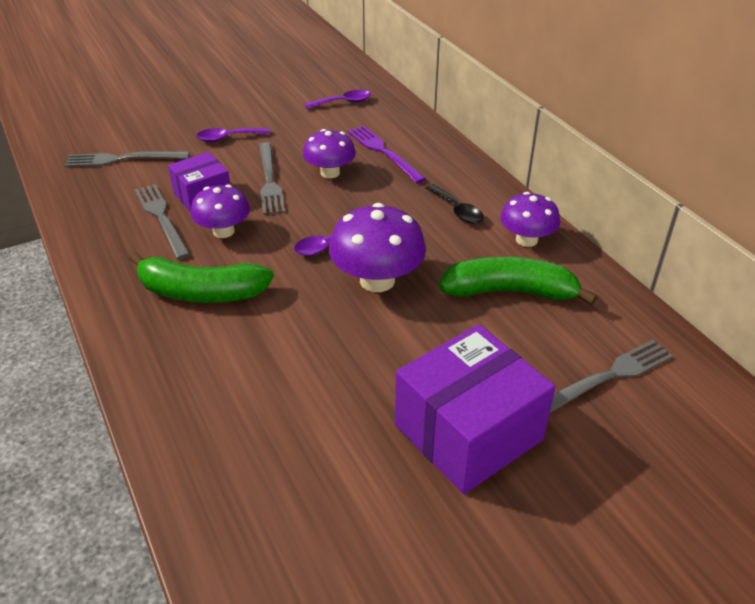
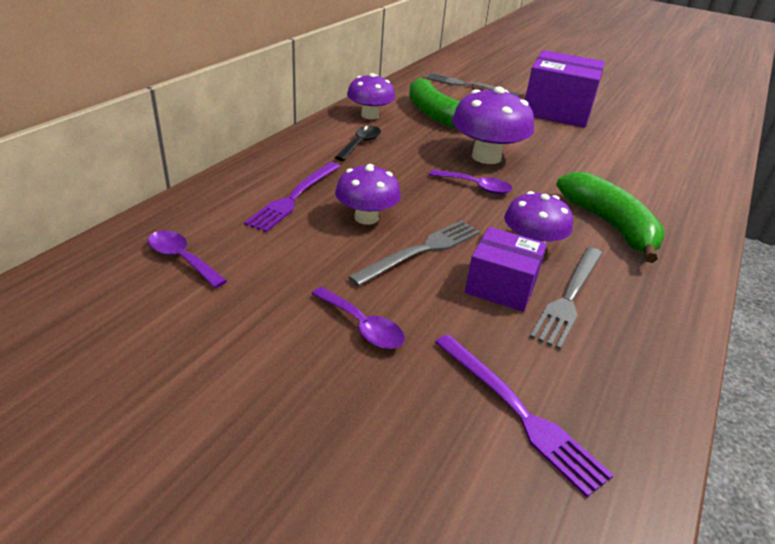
camera: 125 degrees left, 5 degrees down
grey fork [65,151,190,167] -> purple fork [435,334,614,497]

